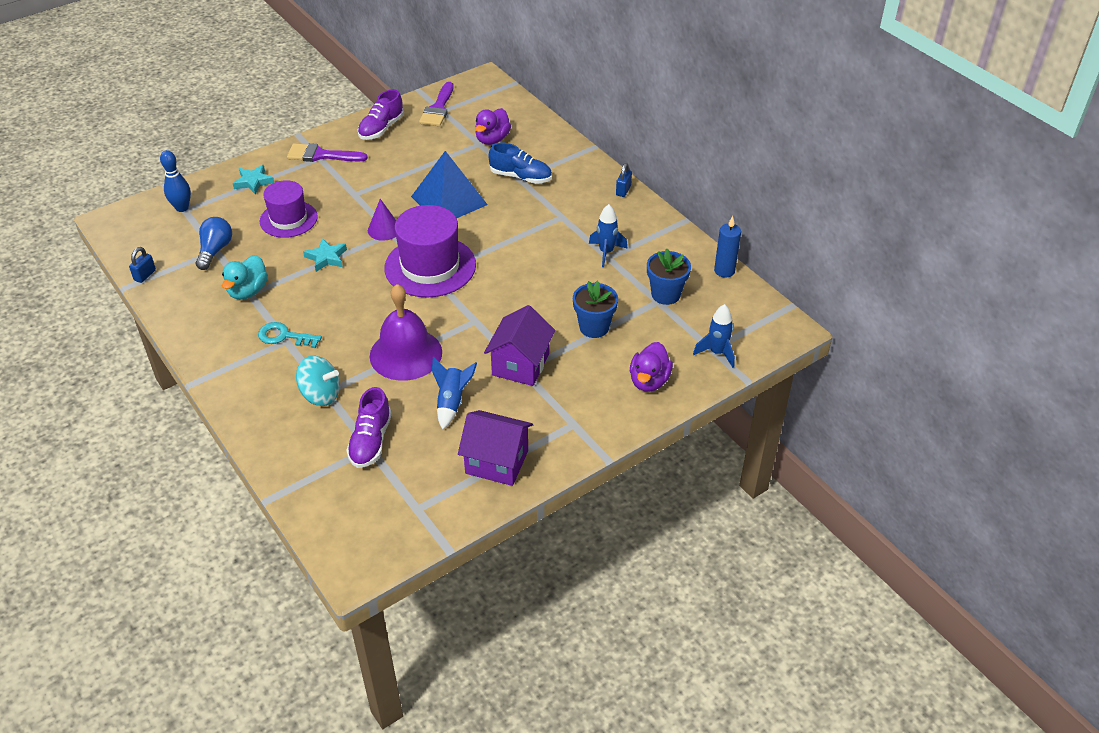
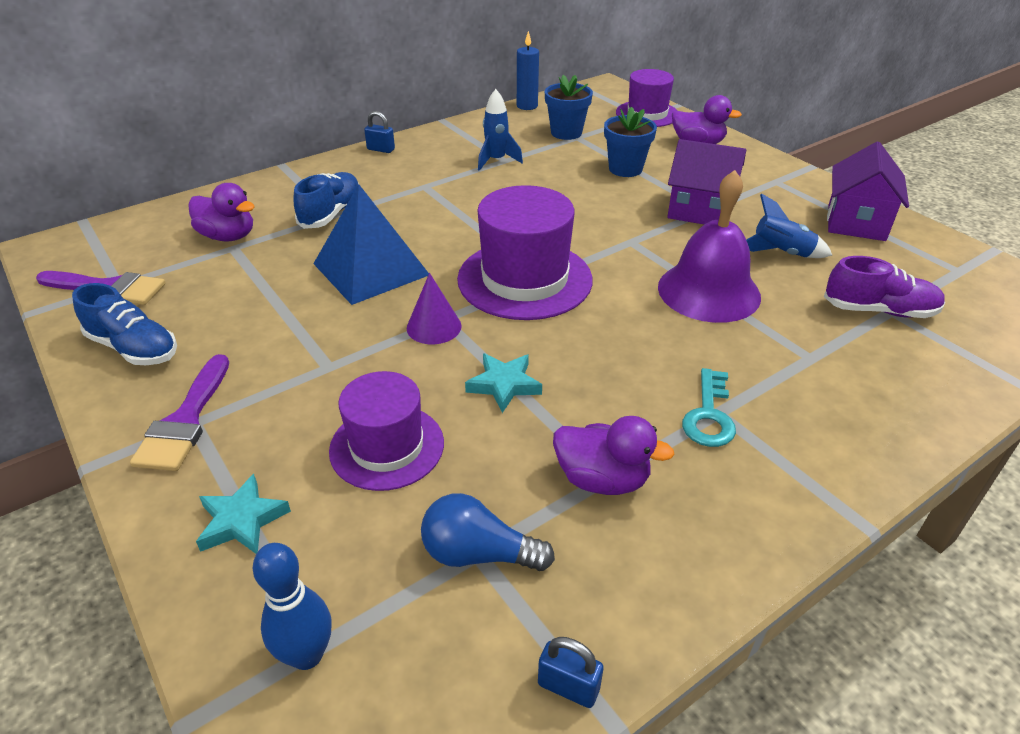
camera: 90 degrees left, 5 degrees down
turquoise duck [222,255,268,300] -> purple duck [553,416,675,495]
turquoise spinning top [296,356,340,406] -> none
purple shoe [358,89,404,140] -> blue shoe [72,283,177,365]
blue rocket [693,304,735,368] -> purple hat [616,69,677,127]

